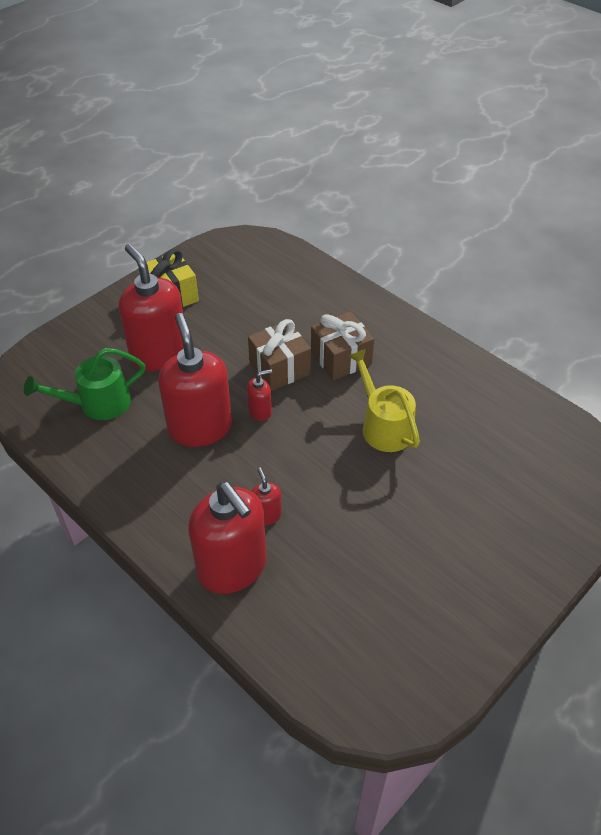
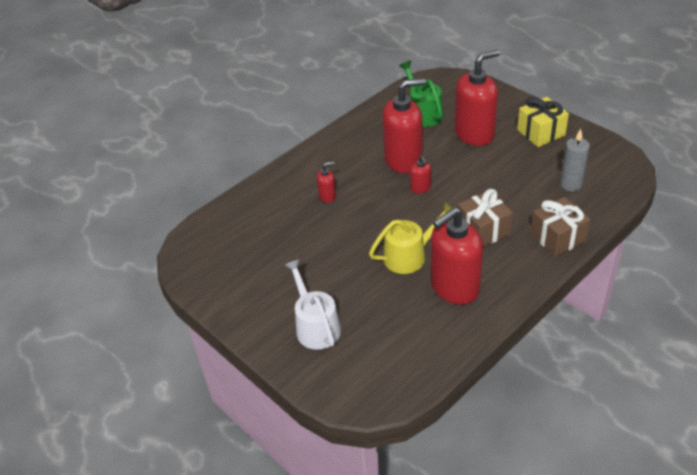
camera: 95 degrees right, 5 degrees down
red soap dispenser [188,482,267,594] -> red soap dispenser moved to [431,207,483,304]
brown gift [248,319,311,391] -> brown gift moved to [530,197,591,257]
none -> white watering can [285,259,341,350]
none -> grey candle [560,129,590,191]

